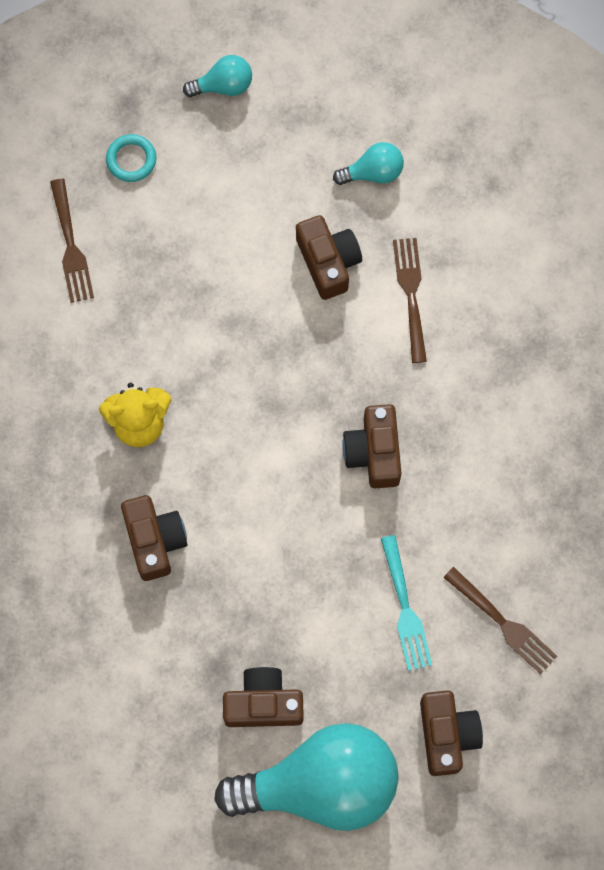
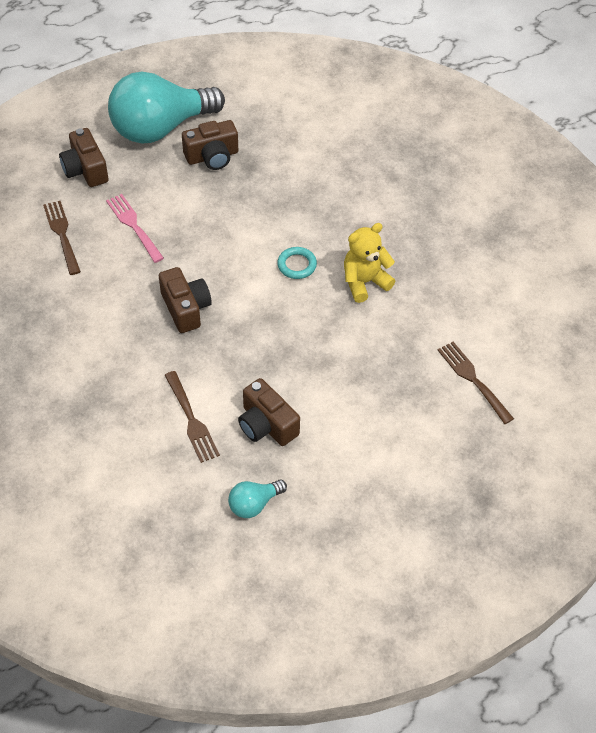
camera: 160 degrees right, 20 degrees down
turquoise ring [106,134,156,182] -> turquoise ring moved to [277,247,317,279]
brown camera [121,495,187,581] -> none
turquoise light bulb [183,55,252,97] -> none
turquoise fork [381,535,432,671] -> pink fork [106,194,164,263]
brown fork [443,567,557,674] -> brown fork turned 45 degrees clockwise [43,201,81,275]

